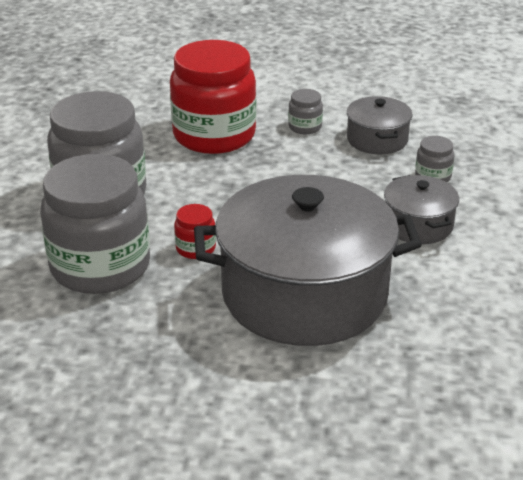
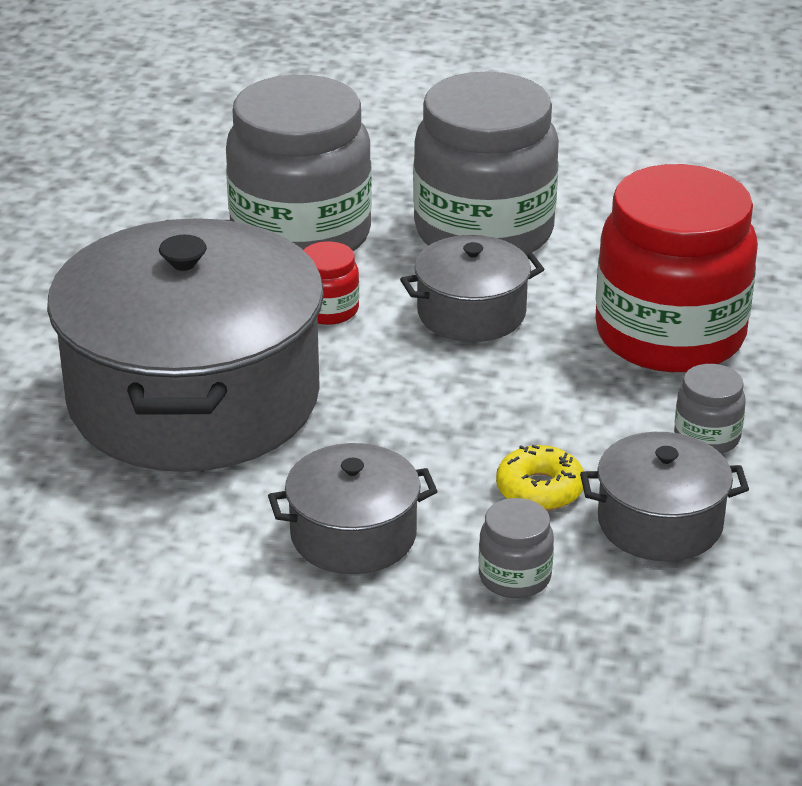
camera: 95 degrees right, 0 degrees up
none -> grey pot [400,235,544,342]
none -> yellow donut [496,445,583,511]

